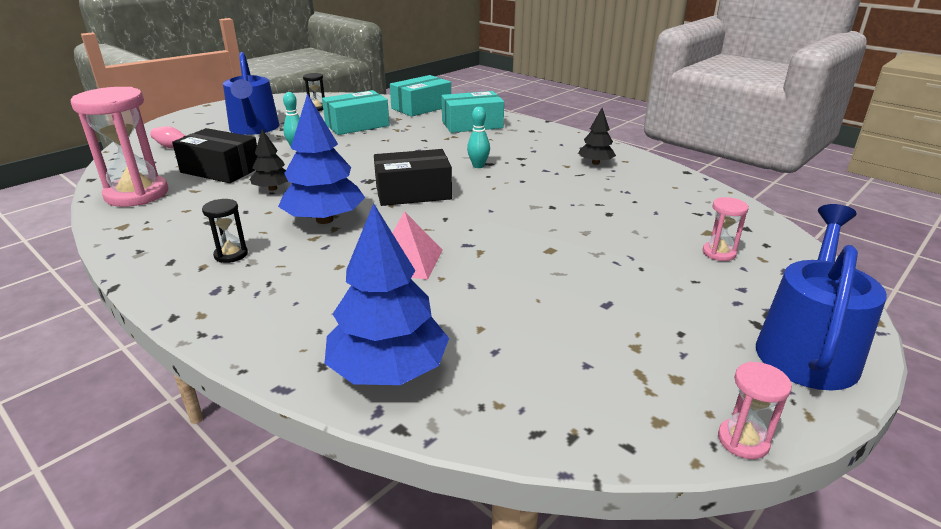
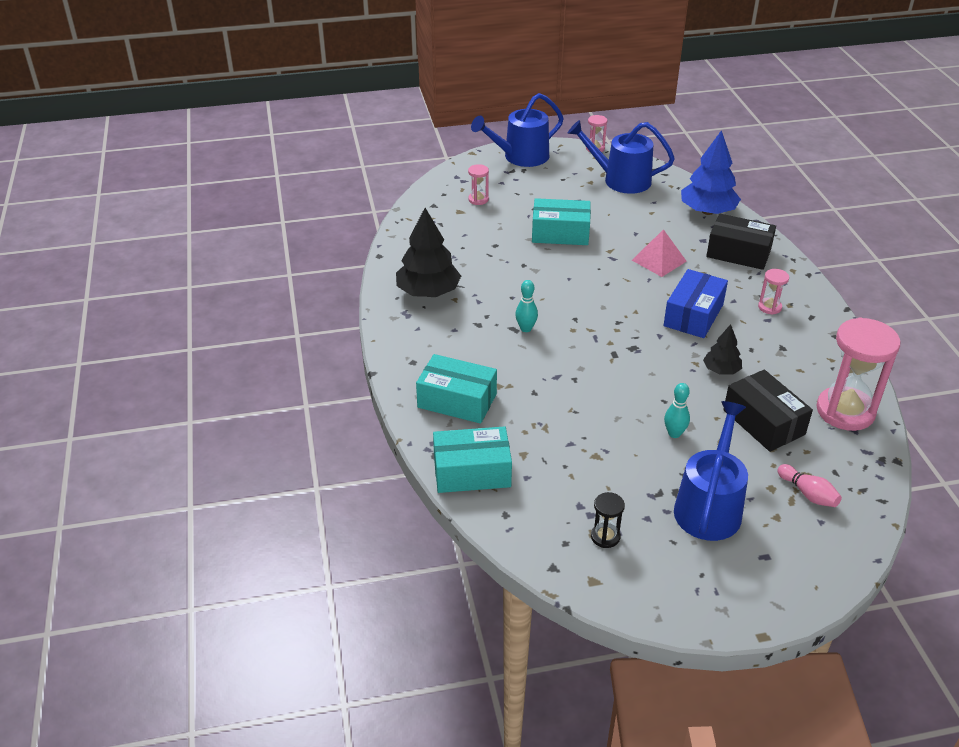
camera: 145 degrees left, 10 degrees up
black hourglass [202,199,248,263] -> pink hourglass [758,269,789,315]
blue tree [278,94,365,224] -> blue box [663,269,728,338]
turquoise box [322,90,389,135] -> turquoise box moved to [532,198,591,245]
black box [374,149,452,206] -> black box moved to [706,214,776,270]
black tree [578,108,616,165] -> black tree [396,208,461,297], size x1.84
none -> blue watering can [568,120,675,194]

